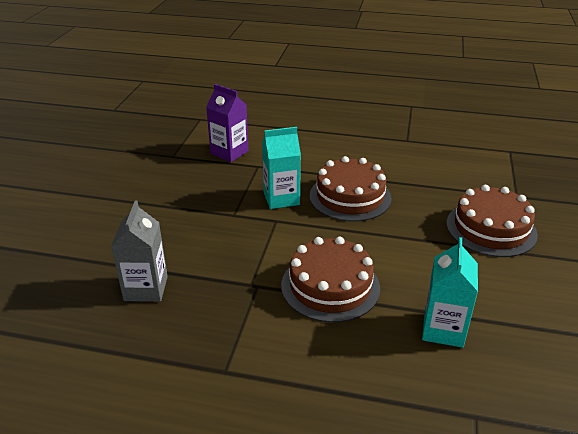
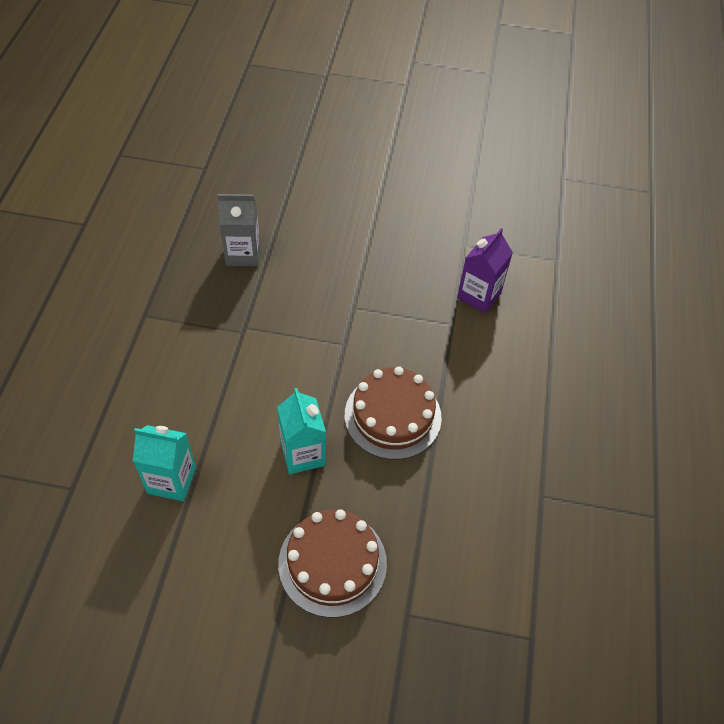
camera: 85 degrees right, 20 degrees up
turquoise carton [262,127,301,209] -> turquoise carton moved to [277,388,326,474]
brown cake [281,237,380,323] -> none

